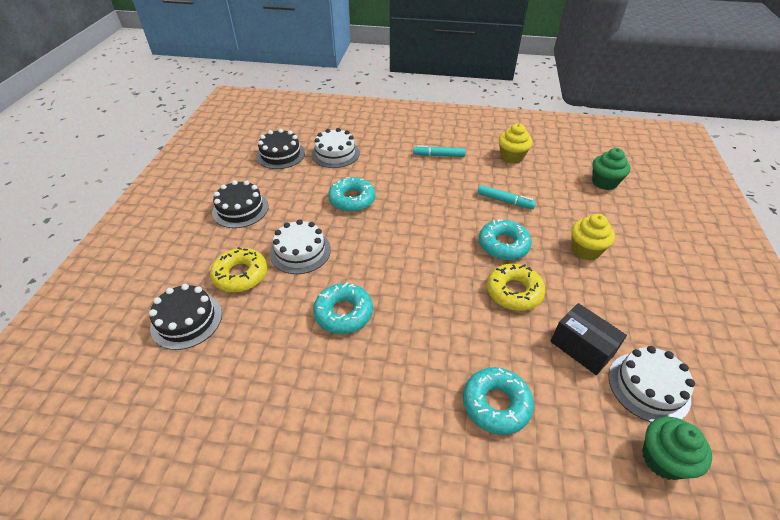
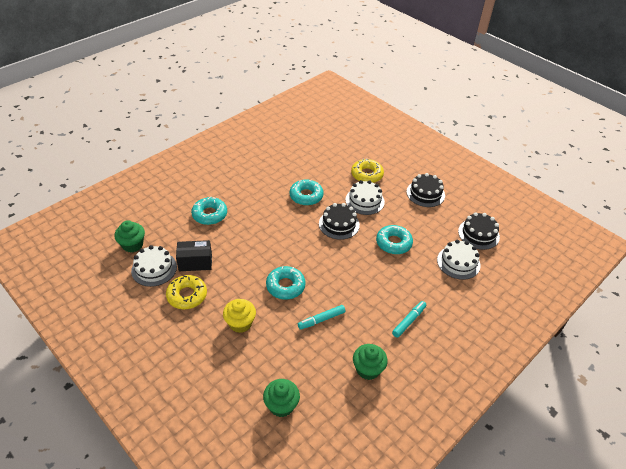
camera: 125 degrees right, 0 degrees up
black cake [149,284,222,350] -> black cake moved to [319,203,360,240]
yellow donut [487,264,545,311] -> yellow donut moved to [166,275,207,309]
yellow cupcake [498,123,533,164] -> green cupcake [353,344,388,380]

